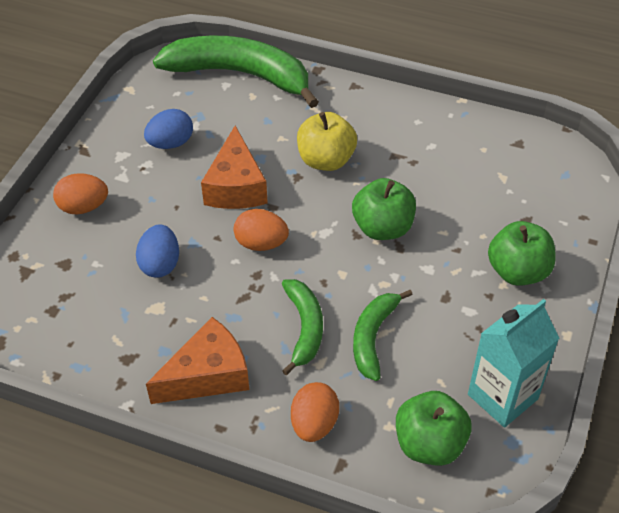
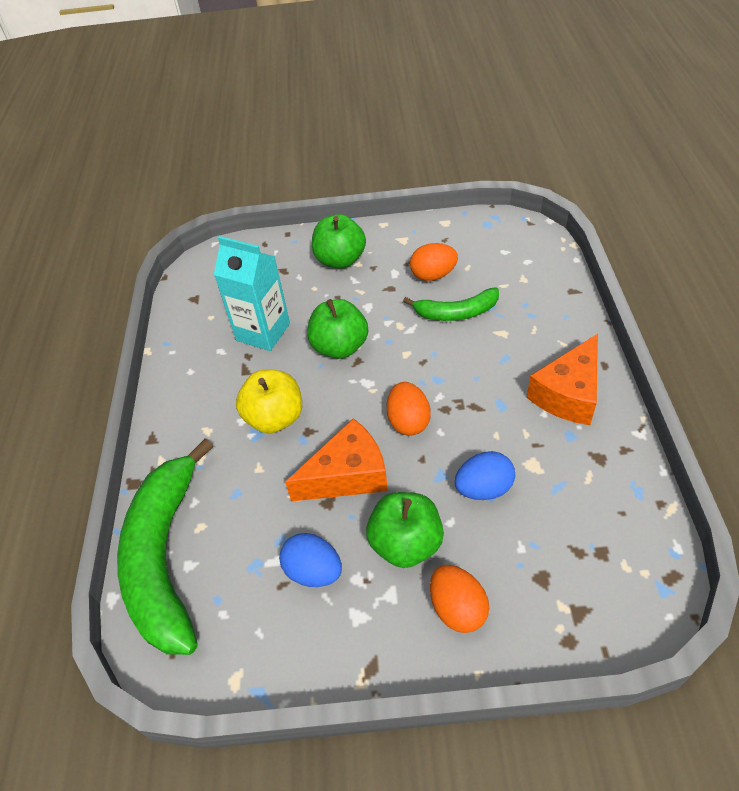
camera: 110 degrees left, 0 degrees up
orange cheese [146,317,249,404] -> orange cheese turned 90 degrees counterclockwise [527,334,598,425]
green banana [282,279,323,375] -> none
orange egg [291,382,339,442] -> orange egg moved to [410,243,458,281]
green apple [396,391,472,466] -> green apple moved to [366,492,444,568]
turquoise carton [468,299,559,427] -> turquoise carton moved to [214,236,290,351]

